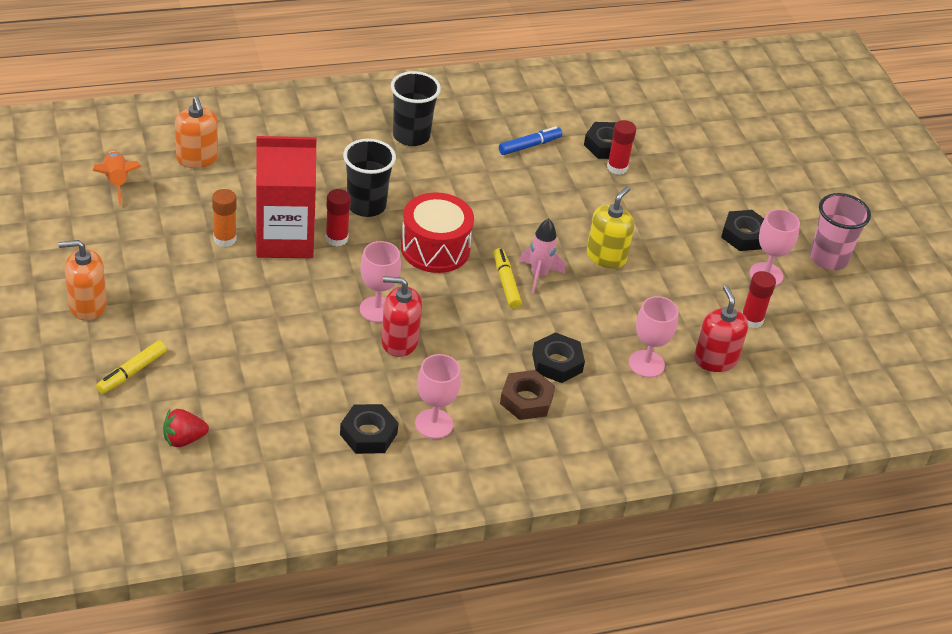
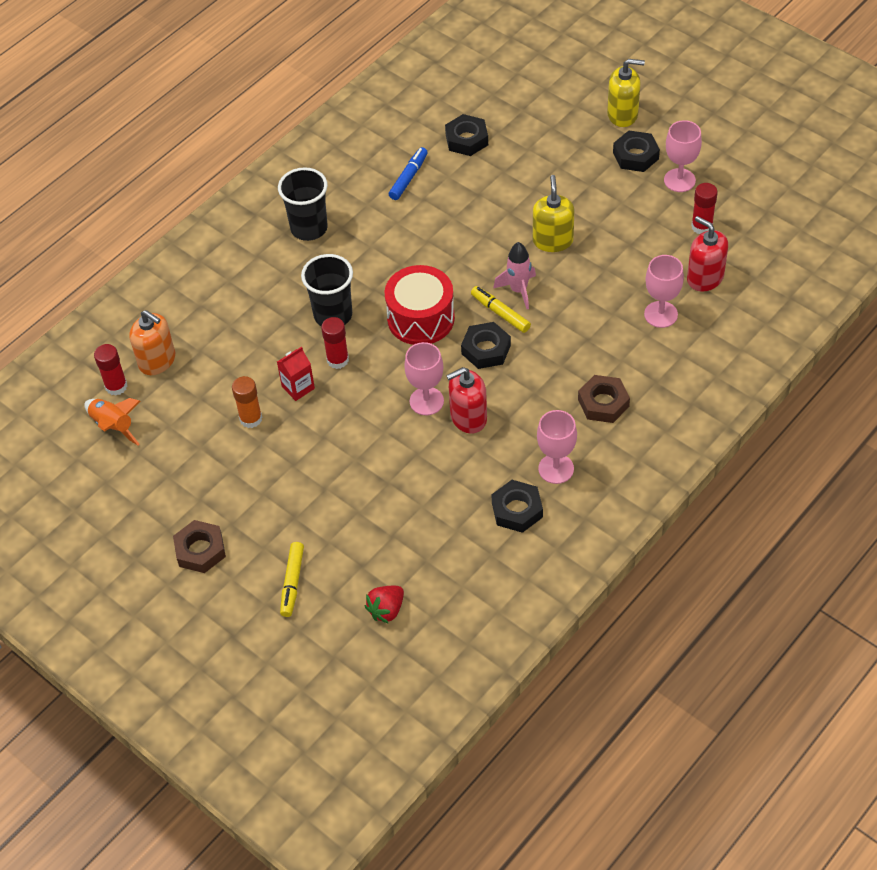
camera: 25 degrees left, 10 degrees up
orange soap dispenser [59,240,107,321] -> brown nut [173,520,226,573]
red carton [256,136,316,258] -> red carton [277,347,315,401], size x0.44
black nut [532,332,585,383] -> black nut moved to [461,322,511,369]
red glue stick [607,120,636,175] -> red glue stick moved to [94,344,127,396]
pink cup [810,193,871,270] -> none
none -> yellow soap dispenser [607,59,645,127]

